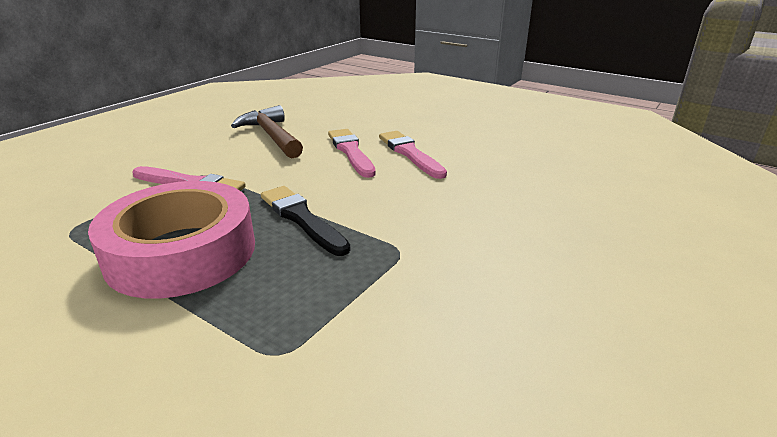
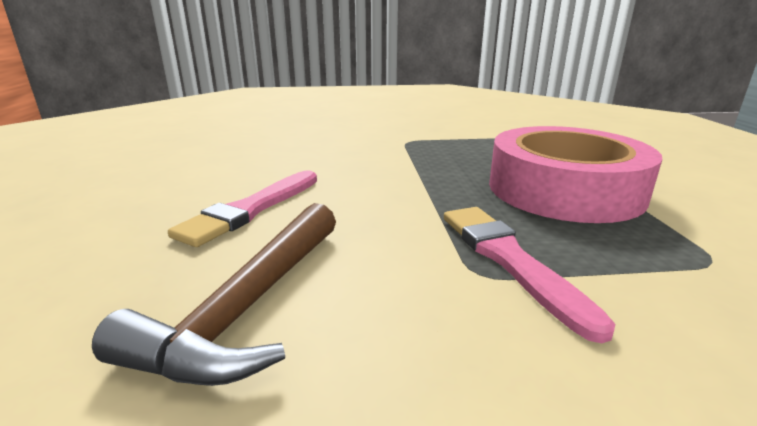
camera: 130 degrees left, 5 degrees down
black brush [261,186,351,256] -> none
pink brush [379,131,447,179] -> none

